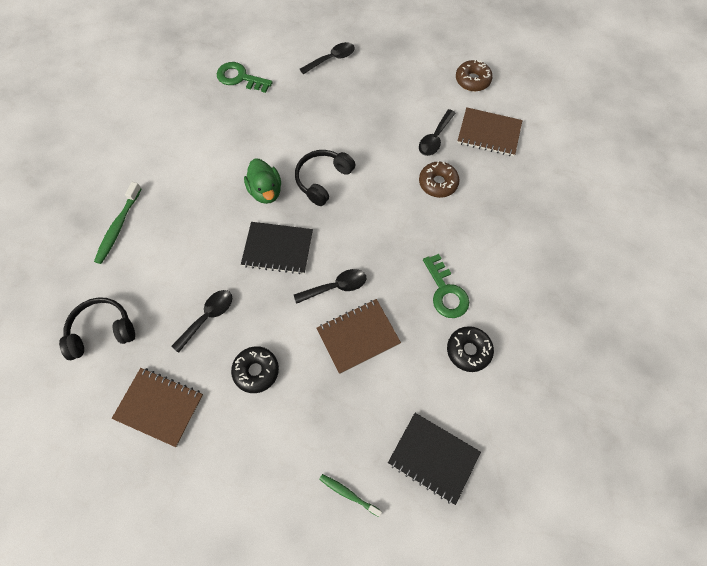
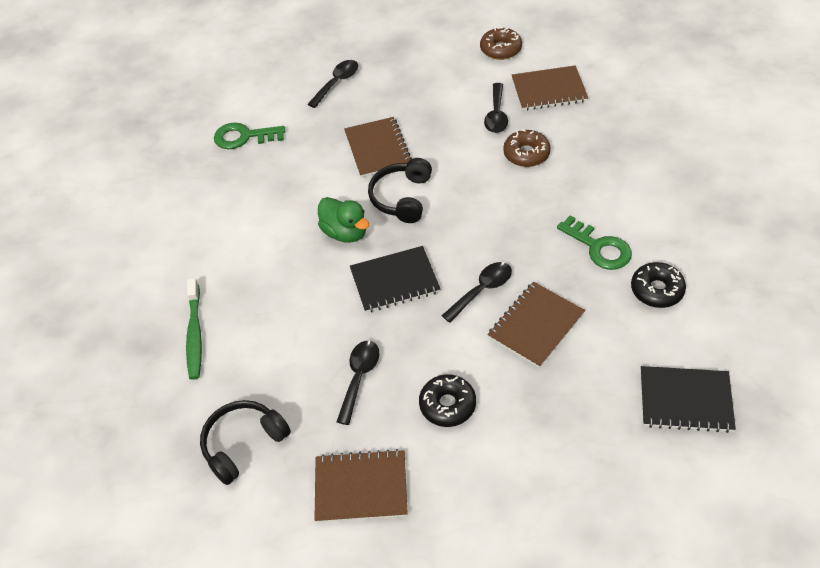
camera: 20 degrees left, 15 degrees down
green toothbrush [319,474,382,517] -> none
none -> brown notebook [344,117,412,178]

